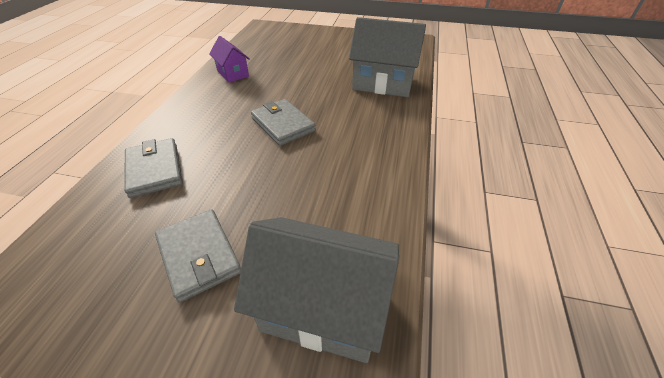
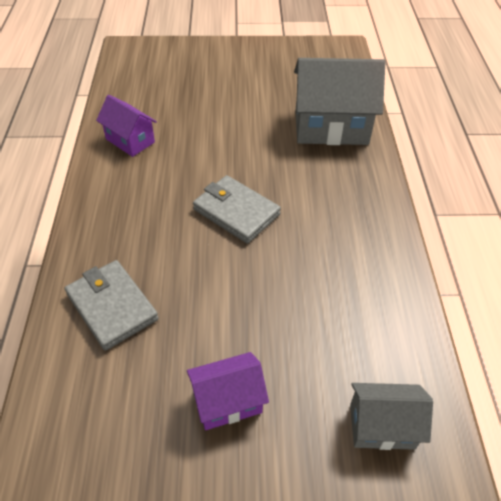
camera: 15 degrees left, 5 degrees up
grey wallet [155,209,241,303] -> purple house [187,352,269,430]
grey house [234,217,399,363] -> grey house [350,383,433,450], size x0.56

